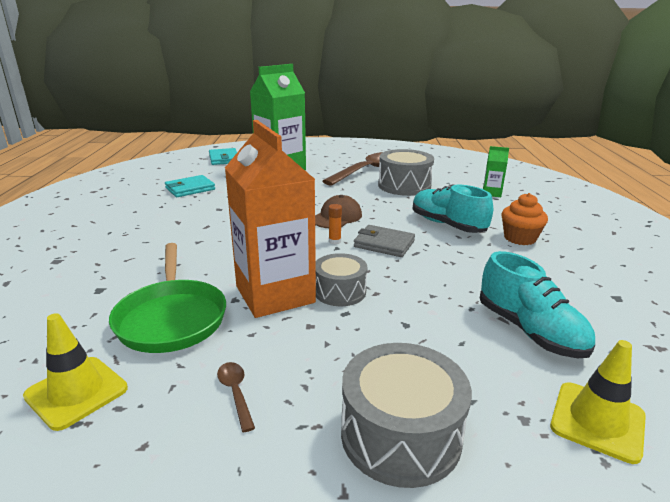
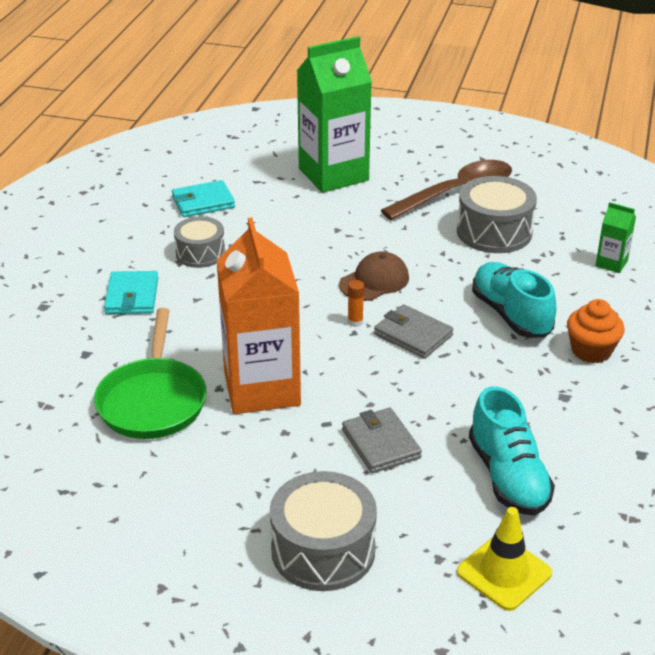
camera: 15 degrees right, 10 degrees up
yellow traffic cone [23,313,128,431] -> none
turquoise wallet [209,148,237,165] -> turquoise wallet moved to [104,271,158,314]
brown spoon [217,362,255,433] -> none
grey drum [316,253,367,306] -> grey drum moved to [174,217,225,268]
none -> grey wallet [342,408,422,473]

